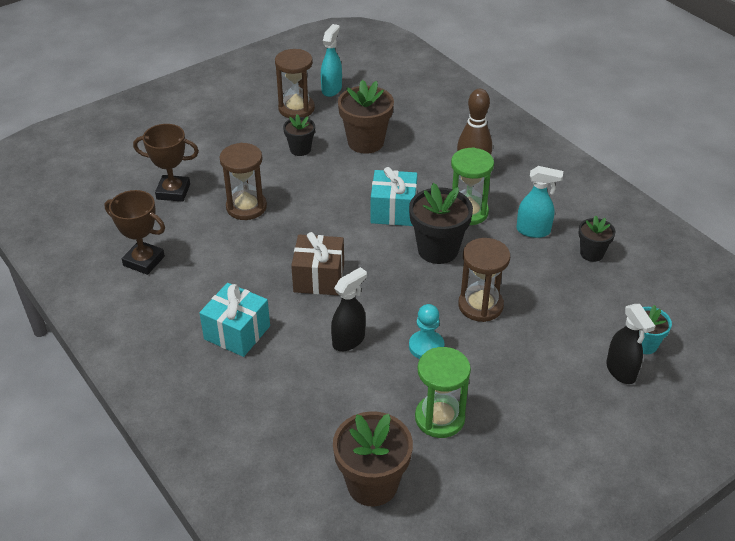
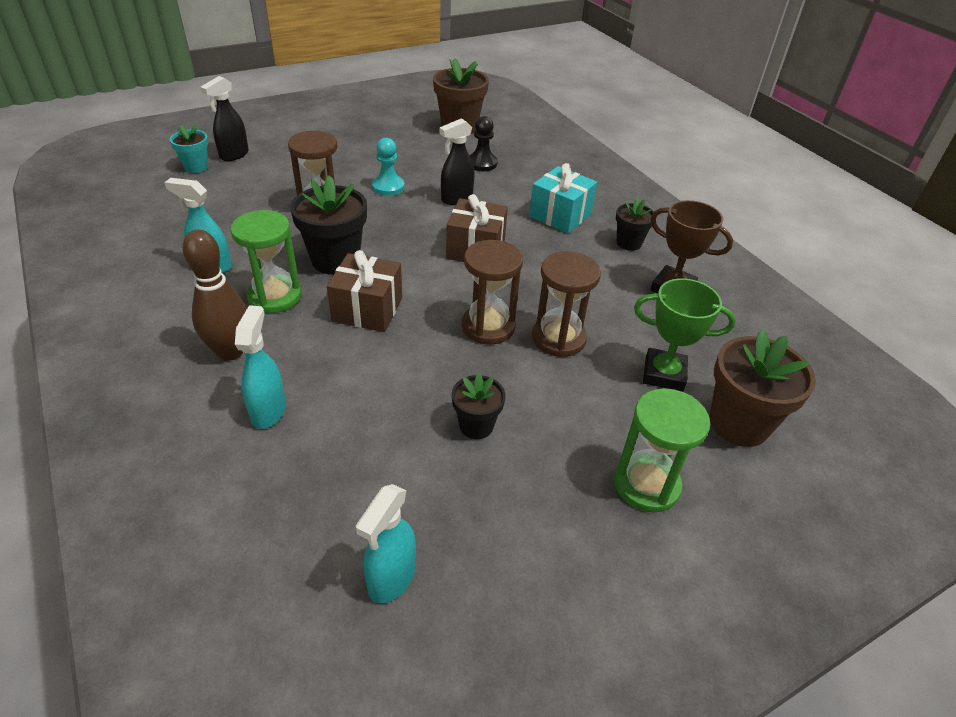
camera: 175 degrees left, 0 degrees up
brown trophy [133,124,199,202] -> green trophy [634,278,736,392]
brown hourglass [275,49,315,118] -> brown hourglass moved to [462,240,523,345]
brown flower pot [338,80,394,154] -> brown flower pot moved to [710,329,816,447]
turquoise gift [371,167,417,226] -> brown gift [327,250,402,332]
green hourglass [415,347,471,438] -> green hourglass moved to [614,388,710,512]
black flower pot [578,215,616,262] -> black flower pot moved to [616,198,654,251]
black spray bottle [606,304,655,384] -> black spray bottle turned 135 degrees counterclockwise [200,76,249,161]
none -> turquoise spray bottle [235,305,286,429]
none -> black pawn [470,116,498,171]

